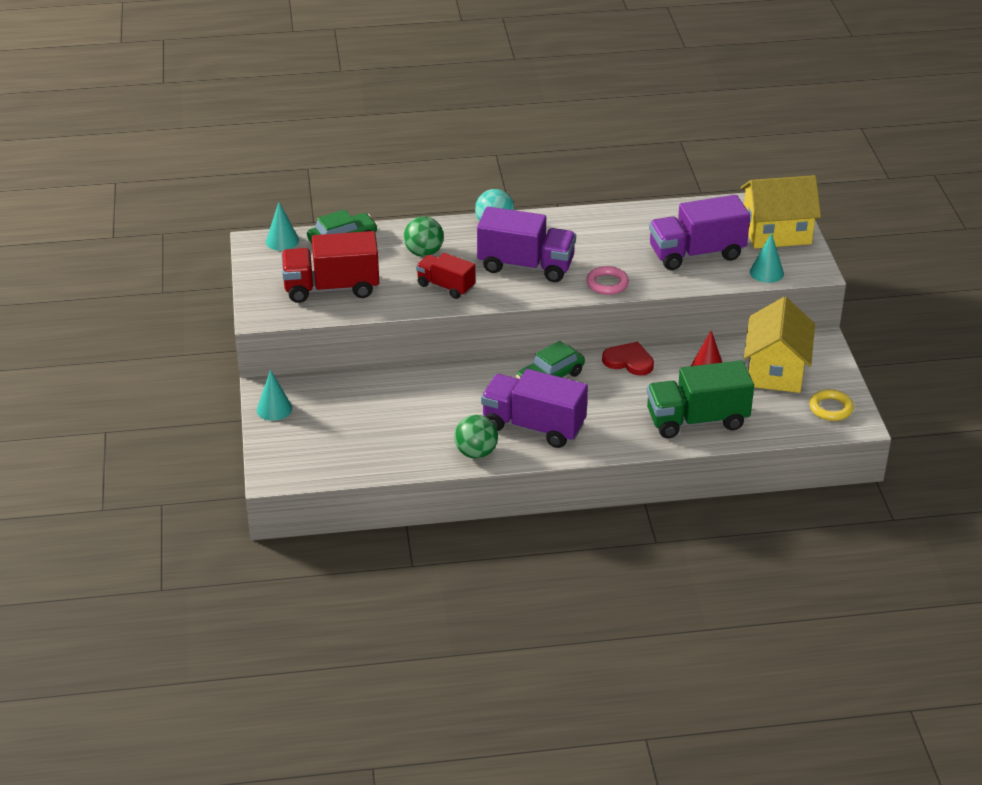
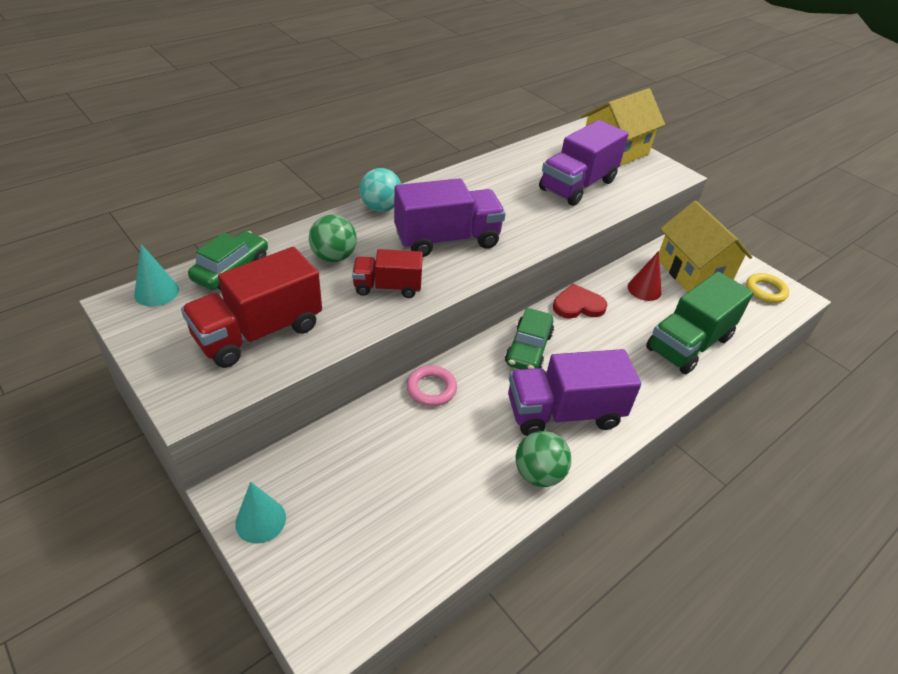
camera: 35 degrees left, 5 degrees up
pink ring [586,266,629,295] -> pink ring moved to [407,366,457,406]
turquoise cone [750,233,784,283] -> none

